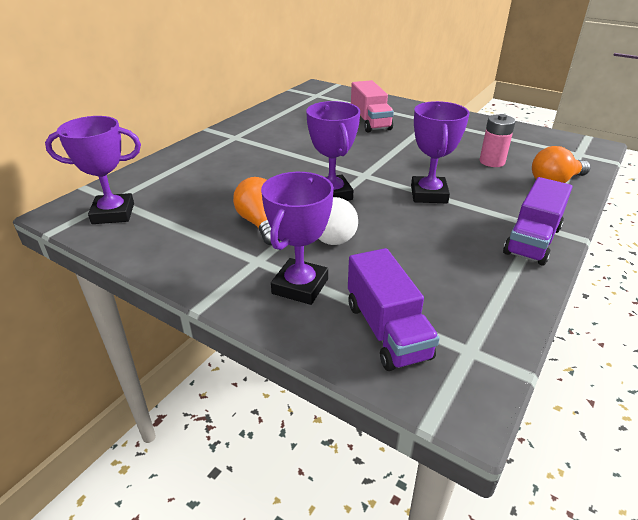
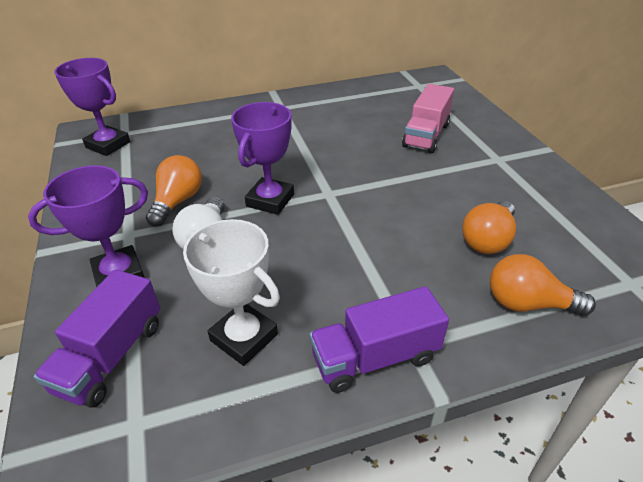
camera: 40 degrees right, 5 degrees up
purple trophy [411,101,470,203] -> none
pink battery [479,114,516,167] -> orange light bulb [462,201,516,254]
none -> white trophy [183,219,280,366]

